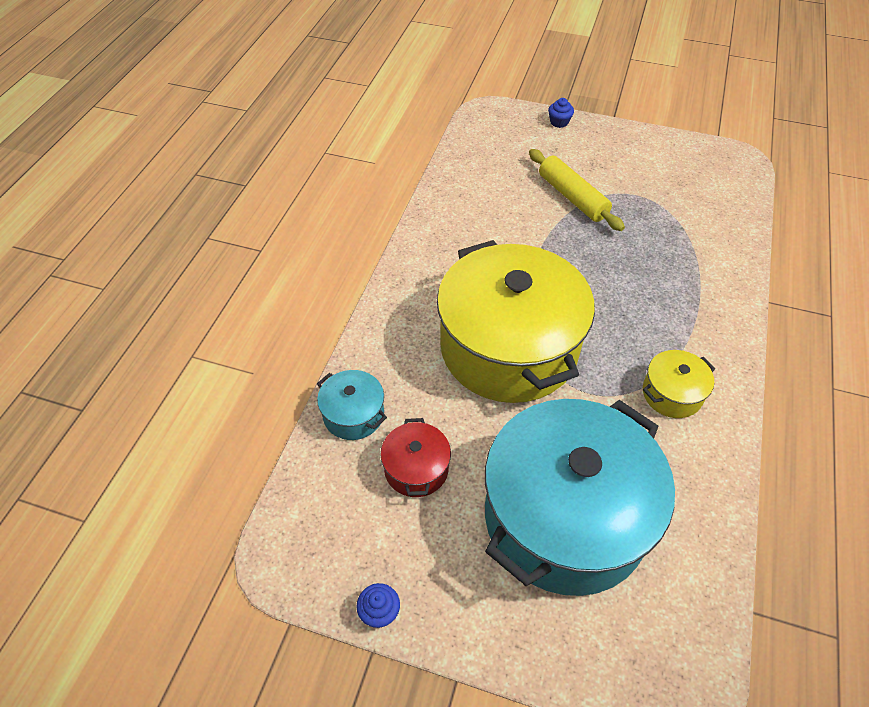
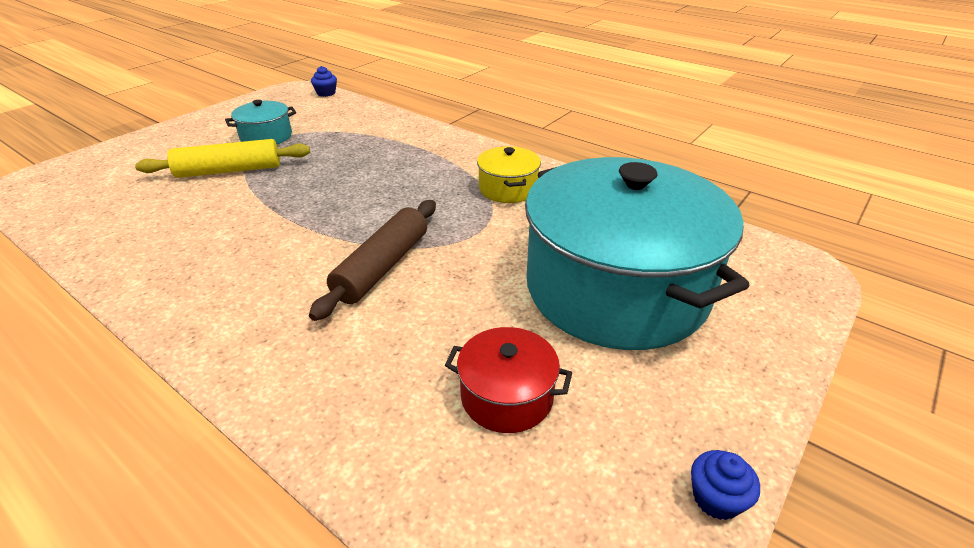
camera: 70 degrees left, 15 degrees down
turquoise pot [317,370,387,440] -> turquoise pot moved to [225,100,296,144]
yellow pot [437,240,595,403] -> brown rolling pin [309,200,436,321]
blue cupcake [548,98,574,128] -> blue cupcake moved to [311,66,337,97]

